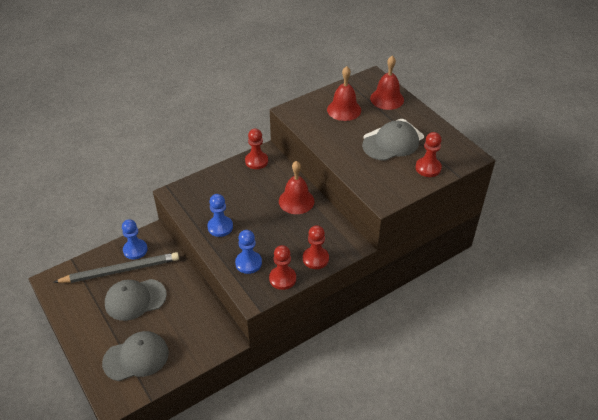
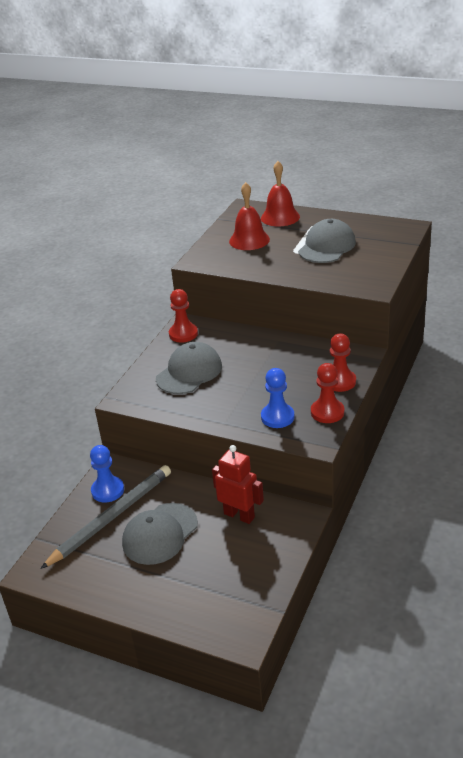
camera: 30 degrees left, 10 degrees down
grey cap [102,331,169,381] -> grey cap moved to [156,342,222,394]
blue pawn [207,194,233,237] -> none
red bell [279,161,314,214] -> none
red pawn [415,132,442,177] -> none
none -> red robot [212,445,264,524]

